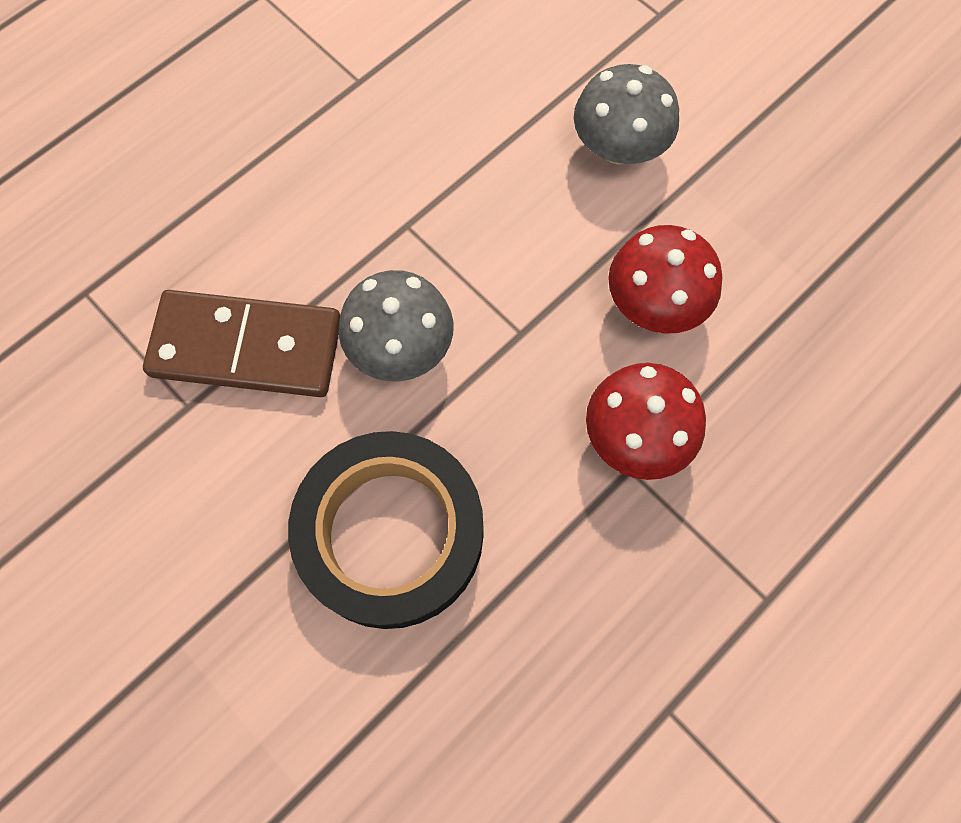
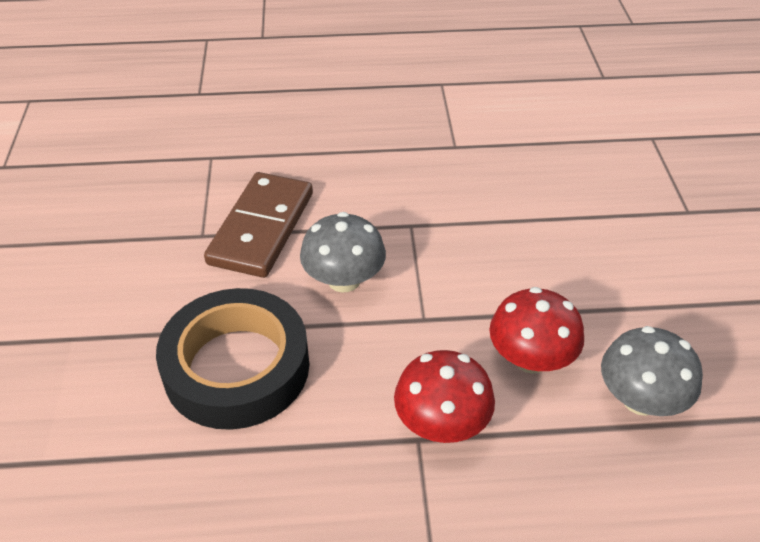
camera: 40 degrees right, 25 degrees down
brown domino [143,290,340,397] -> brown domino turned 60 degrees clockwise [204,172,313,278]
grey mushroom [574,64,679,164] -> grey mushroom moved to [601,326,703,416]

